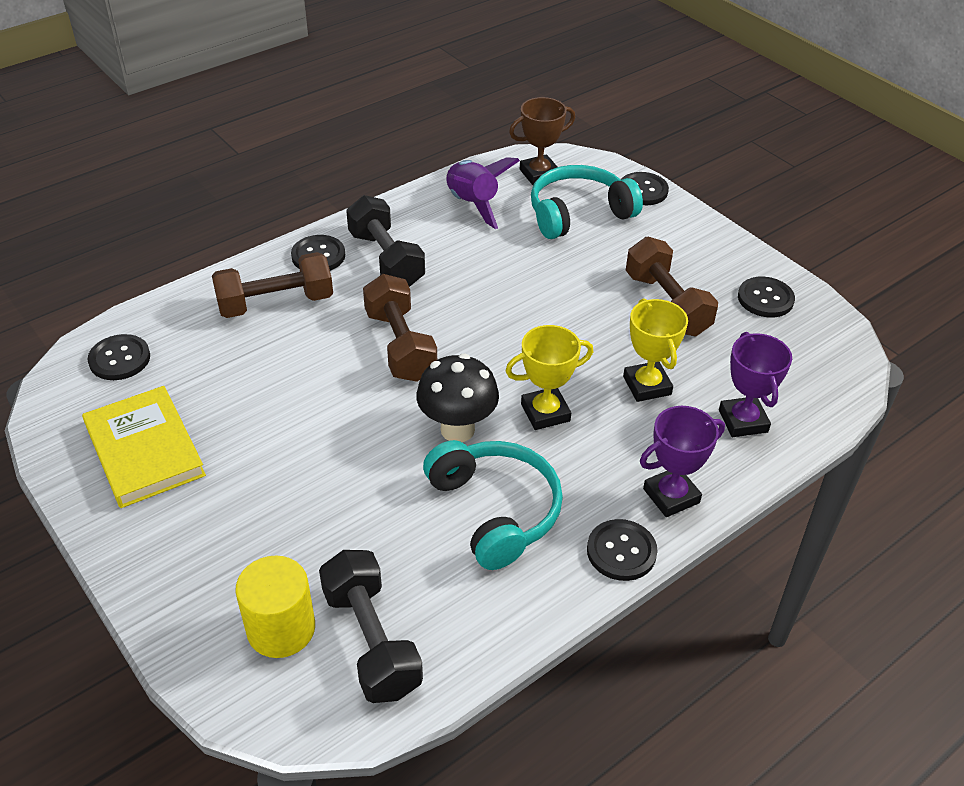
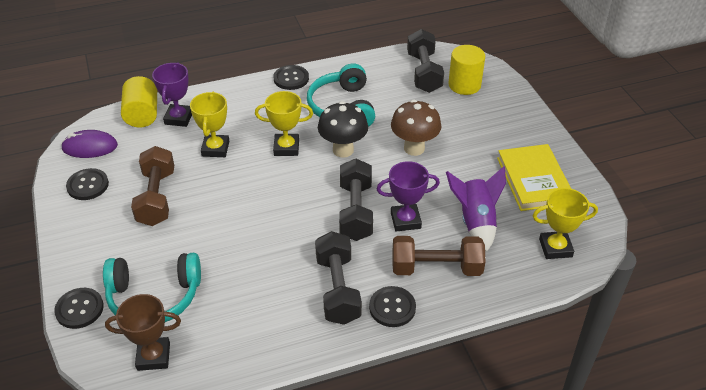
camera: 160 degrees left, 0 degrees up
black button [87,334,150,380] -> yellow trophy [533,188,598,259]
brown dumbbell [363,274,437,382] -> black dumbbell [339,159,373,241]
purple rocket [446,157,520,229] -> purple rocket moved to [446,166,506,252]
purple trophy [640,406,725,517] -> purple trophy moved to [377,161,440,231]
none -> purple mouse [61,130,118,158]
none -> yellow cylinder [121,76,157,128]
none -> brown mushroom [391,100,441,156]

